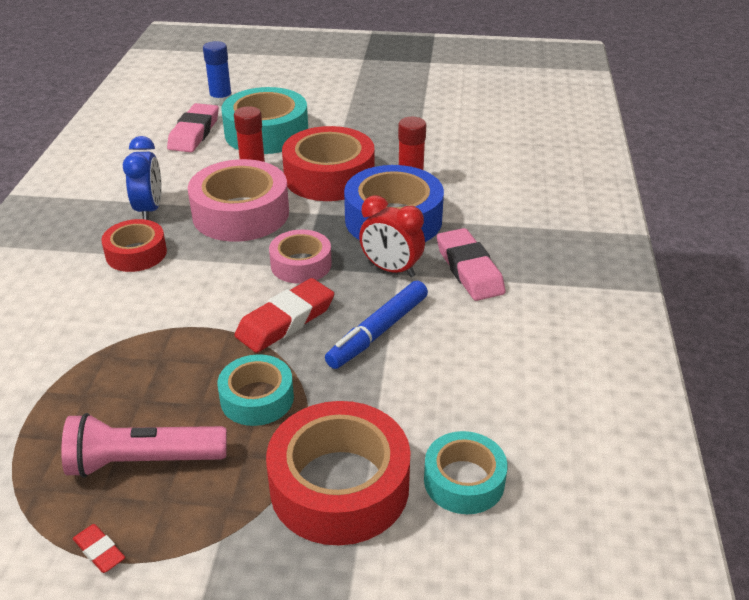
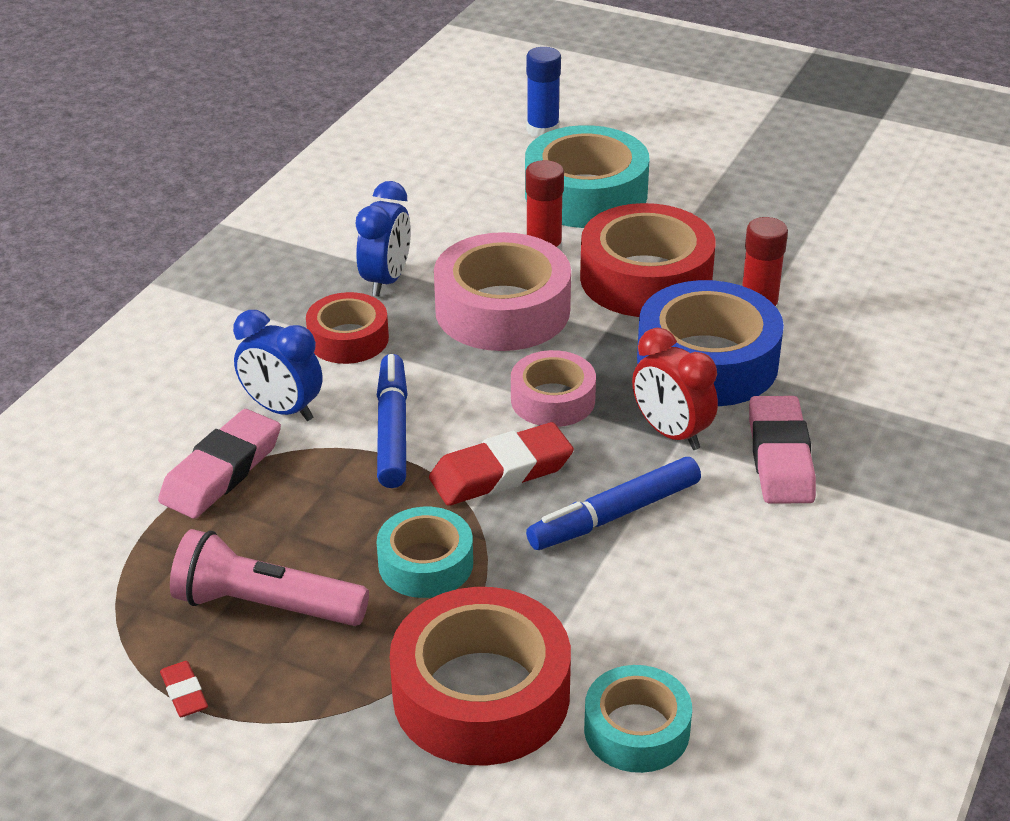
camera: 20 degrees right, 0 degrees up
pink eraser [167,103,219,152] -> pink eraser moved to [158,409,281,519]
none -> blue clock [233,310,323,421]
none -> blue marker [377,354,408,488]

